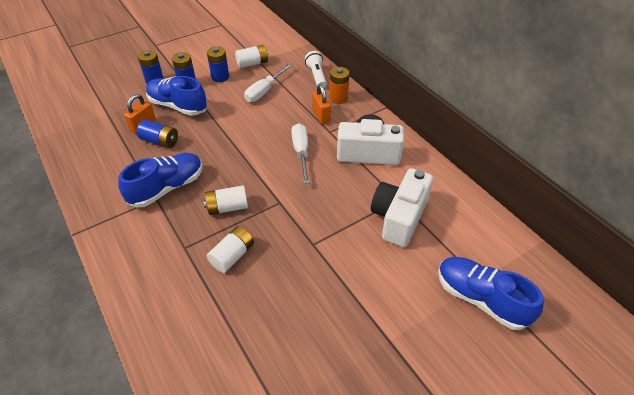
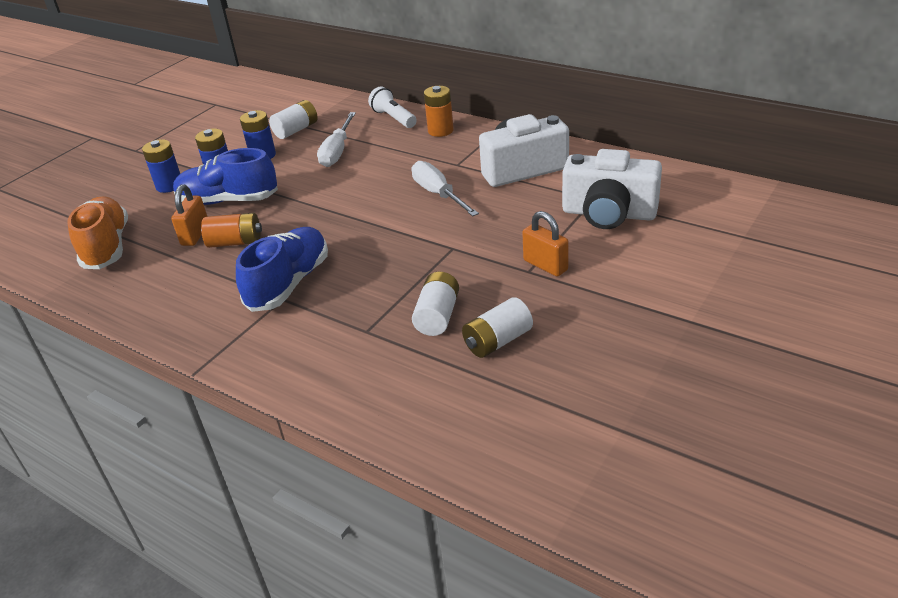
camera: 20 degrees left, 10 degrees down
blue battery [137,120,178,148] -> orange battery [201,213,262,248]
white battery [203,185,248,215] -> white battery moved to [462,297,533,358]
orange padlock [312,84,331,124] -> orange padlock moved to [522,211,569,277]
white camera [371,168,433,247] -> white camera turned 75 degrees counterclockwise [562,149,662,229]
blue shoe [438,257,544,330] -> none
none -> orange shoe [67,196,128,269]

